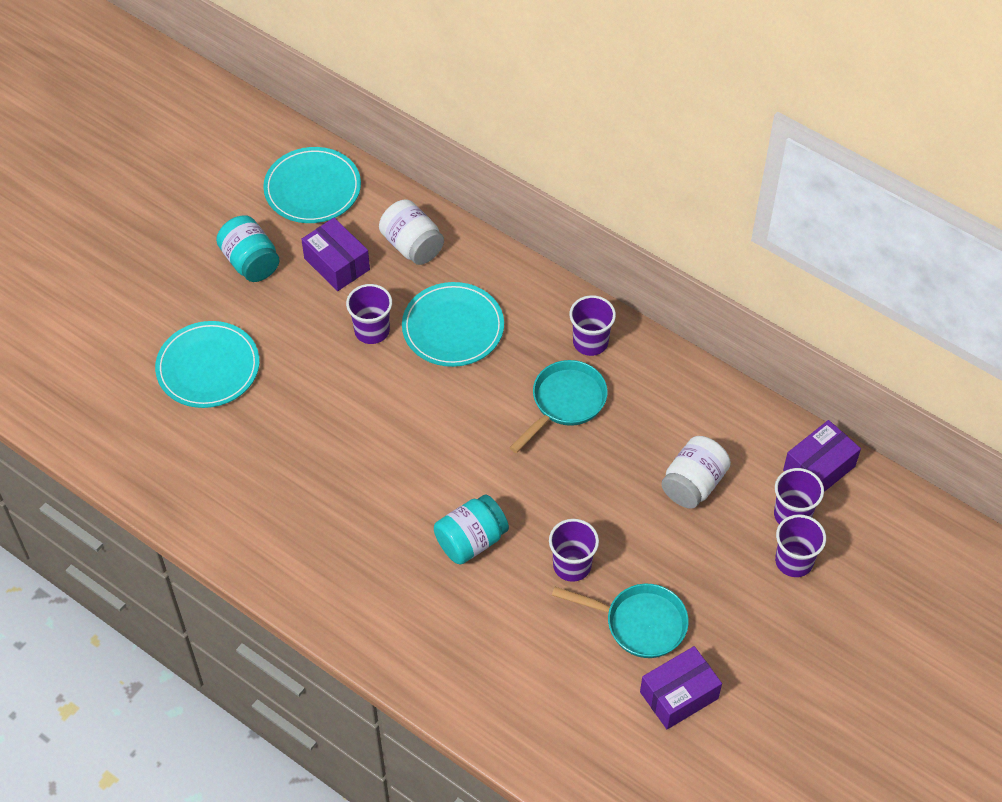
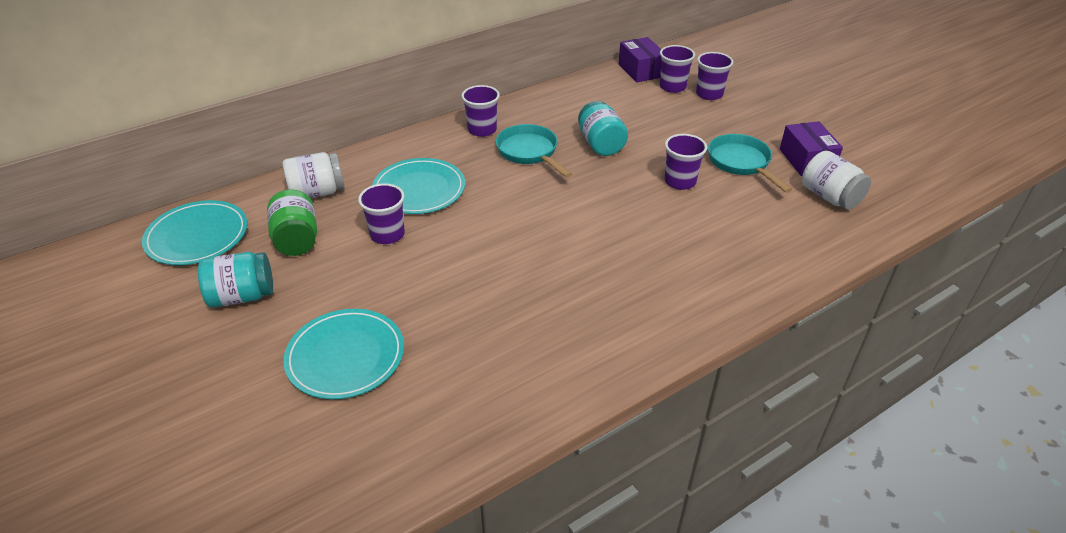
camera: 70 degrees left, 15 degrees down
purple box [301,218,370,291] -> green jar [267,190,317,256]
turquoise jar [434,494,509,565] -> turquoise jar moved to [578,101,628,156]
turquoise pan [552,584,689,658] -> turquoise pan turned 60 degrees counterclockwise [708,134,792,193]
white jar [661,436,731,509] -> white jar moved to [802,151,871,210]

